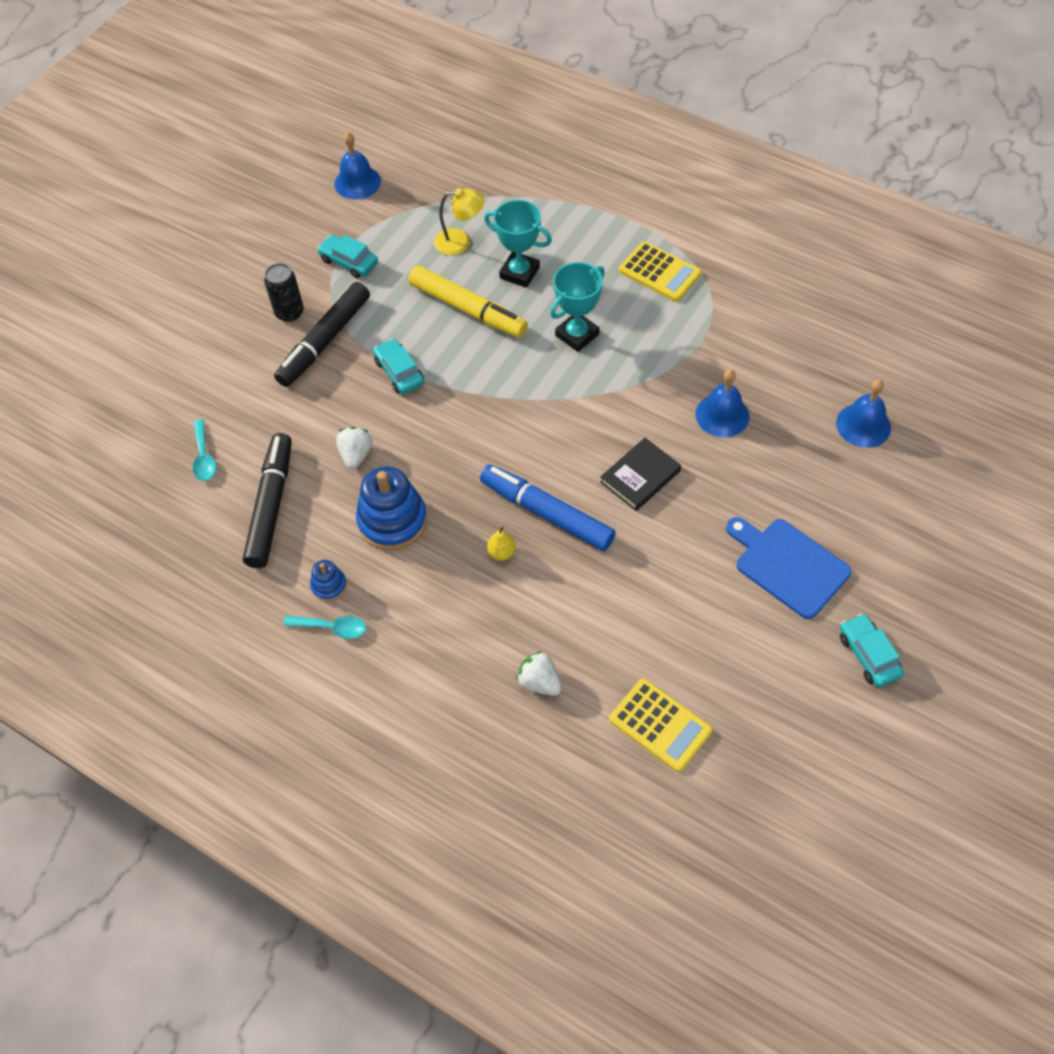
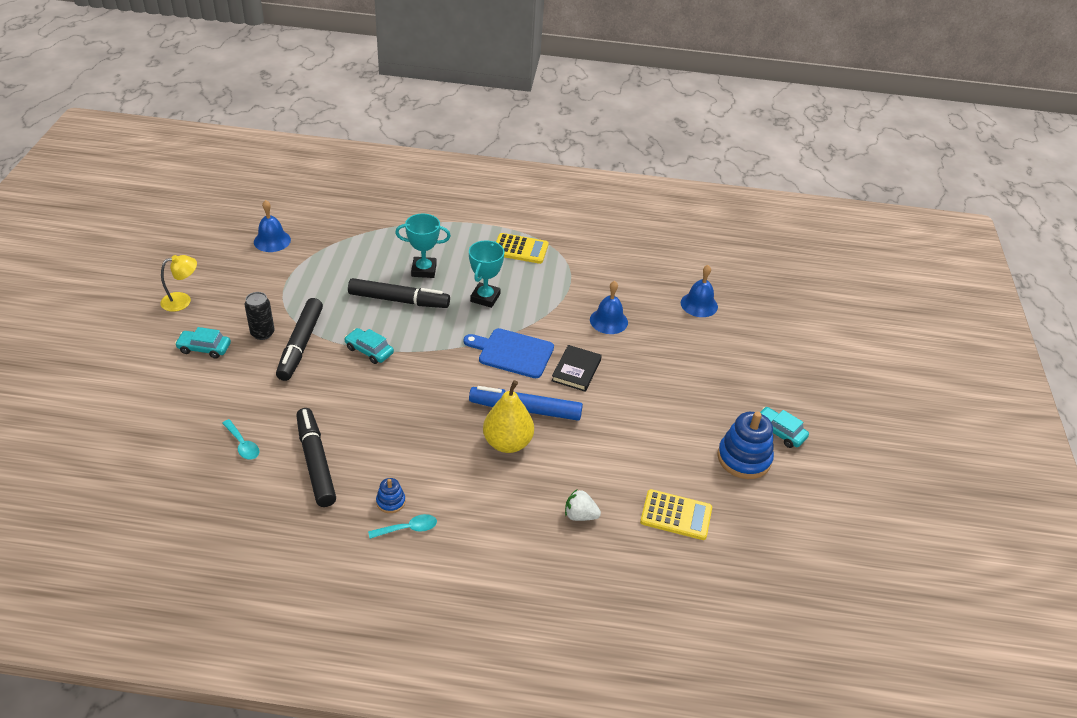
camera: 30 degrees left, 15 degrees down
turquoise car [317,235,378,278] -> turquoise car moved to [175,327,231,359]
white strawberry [336,427,372,469] -> none
blue stacking toy [356,466,427,551] -> blue stacking toy moved to [717,412,774,479]
yellow marker [408,266,528,338] -> black marker [348,278,450,308]
yellow lamp [434,188,484,255] -> yellow lamp moved to [160,255,197,312]
yellow pear [487,527,516,561] -> yellow pear [483,380,534,453], size x2.28
blue cutting board [726,517,851,619] -> blue cutting board moved to [464,328,554,378]

